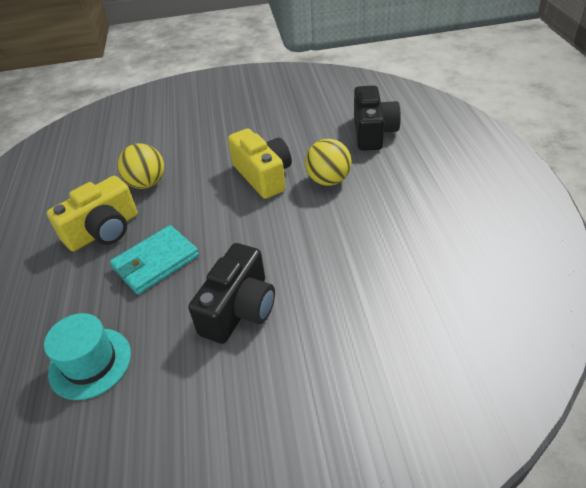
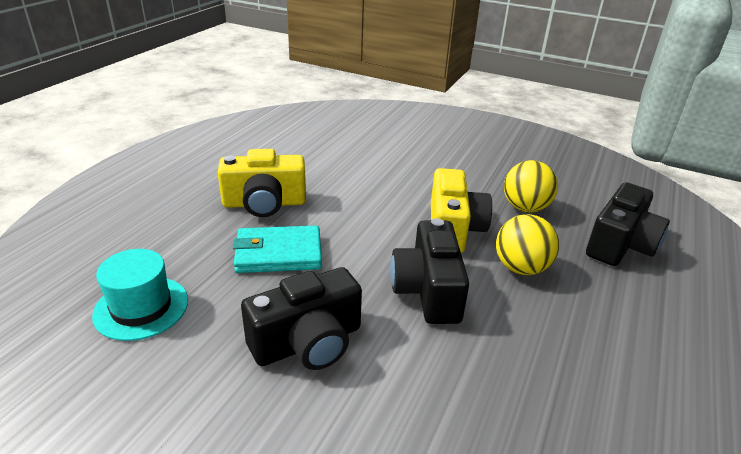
camera: 30 degrees right, 10 degrees down
yellow ball [118,143,164,189] -> yellow ball moved to [504,160,558,213]
none -> black camera [390,218,469,324]

